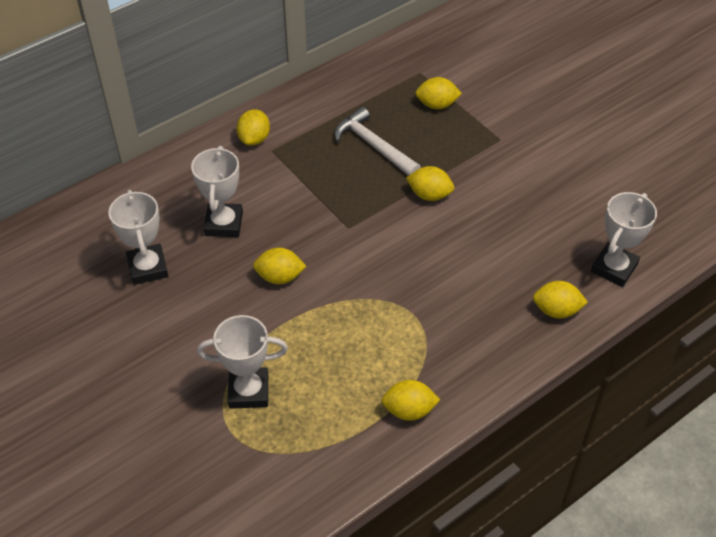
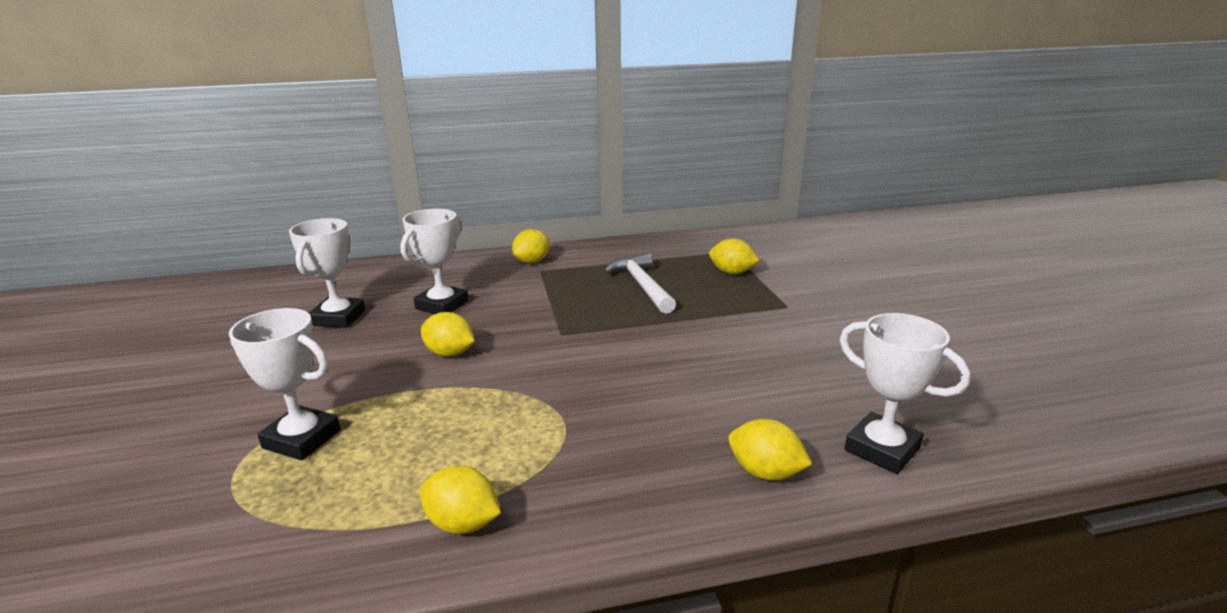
camera: 25 degrees right, 25 degrees down
yellow lemon [406,166,454,201] -> none
white trophy [591,192,657,287] -> white trophy turned 75 degrees clockwise [840,313,970,474]

